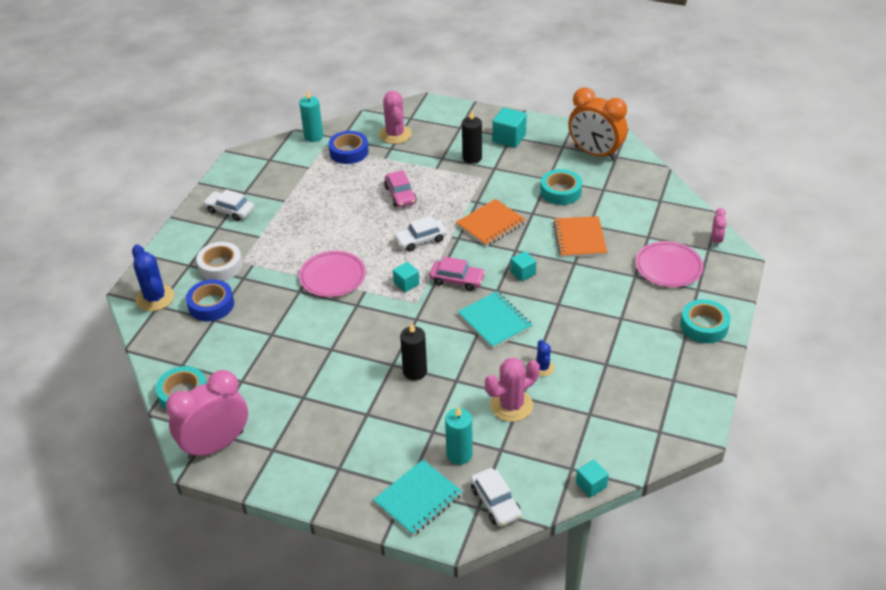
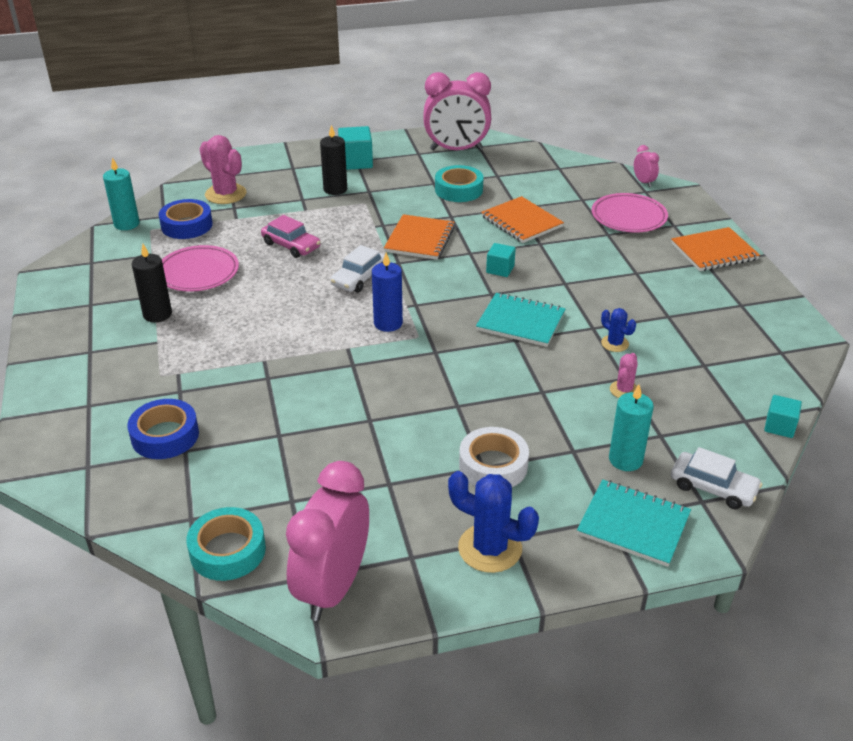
camera: 35 degrees left, 5 degrees down
blue cactus [132,244,175,311] -> blue cactus moved to [448,471,539,573]
white tape [196,242,243,281] -> white tape moved to [459,427,529,487]
white car [204,189,254,221] -> none
pink plate [299,251,366,297] -> pink plate moved to [162,245,239,292]
turquoise notebook [373,460,463,536] -> turquoise notebook turned 75 degrees counterclockwise [577,479,691,567]
turquoise cube [393,262,419,292] -> blue candle [372,253,403,332]
black candle [400,323,427,380] -> black candle moved to [132,244,172,322]
pink car [429,257,485,291] -> none
pink cactus [485,357,540,422] -> pink cactus [610,353,638,398], size x0.54
orange clock [568,88,628,161] -> pink clock [423,72,491,151]
turquoise tape [680,299,730,343] -> orange notebook [671,227,760,271]

